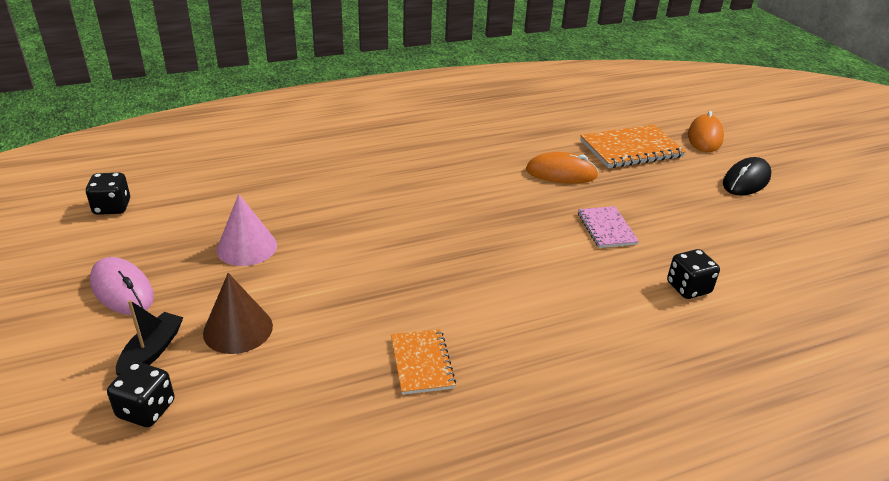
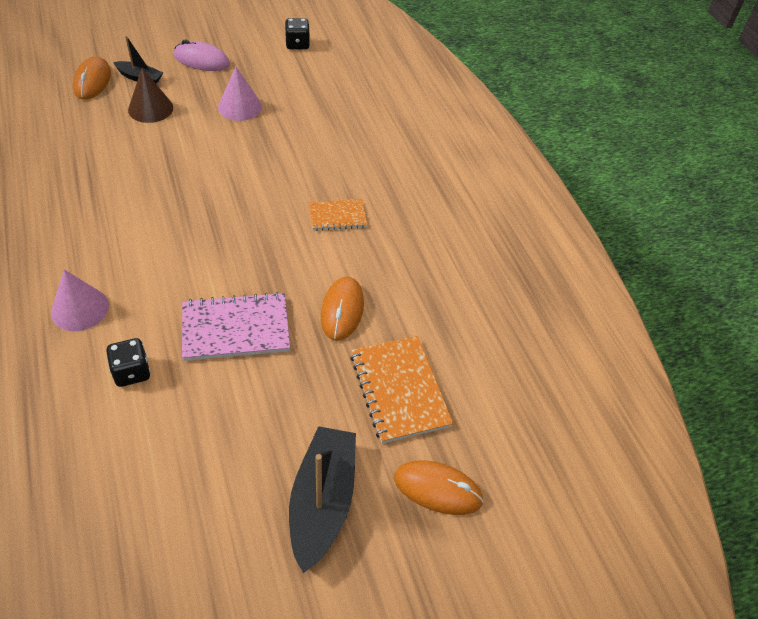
camera: 90 degrees right, 15 degrees up
pink mouse [90,257,154,315] -> pink mouse turned 60 degrees clockwise [174,40,230,71]
black dice [107,362,175,427] -> orange mouse [73,57,111,100]
orange notebook [391,329,456,395] -> orange notebook moved to [309,199,367,231]
pink notebook [578,206,639,248] -> pink notebook [182,292,290,361], size x1.67
black mouse [723,157,771,195] -> black boat [289,426,356,573]
none -> pink cone [51,270,109,331]

